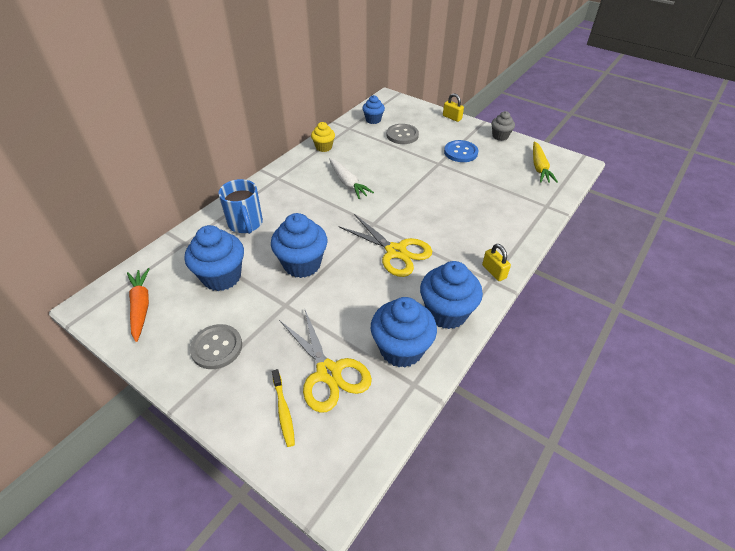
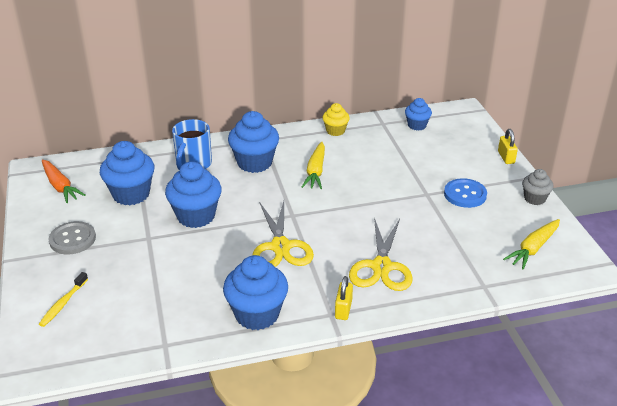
camera: 40 degrees right, 10 degrees down
orange carrot [127,268,150,342] -> orange carrot turned 120 degrees clockwise [42,159,86,203]
yellow scissors [279,308,372,413] -> yellow scissors moved to [349,217,413,291]
white carrot [329,158,374,199] -> yellow carrot [302,141,325,189]
blue cupcake [371,297,437,368] -> blue cupcake moved to [228,111,279,173]
grey button [387,124,419,144] -> none

